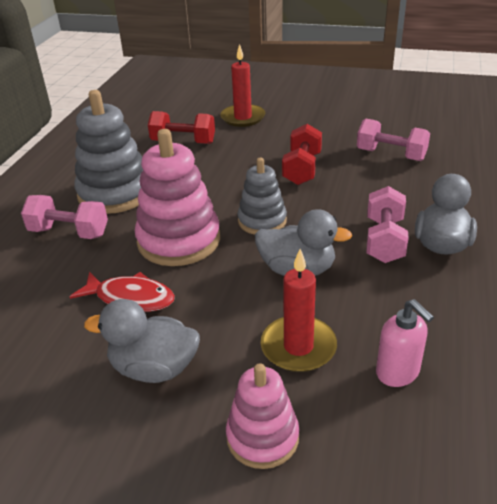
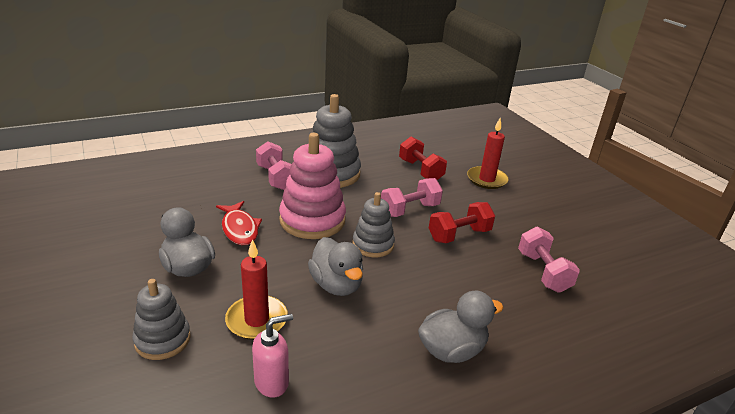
camera: 45 degrees right, 5 degrees down
pink stacking toy [226,363,299,469] -> grey stacking toy [132,279,191,360]
pink dumbbell [367,186,409,263] -> pink dumbbell moved to [381,178,443,217]
pink soap dispenser [376,299,434,387] -> pink soap dispenser turned 135 degrees counterclockwise [252,314,293,398]

